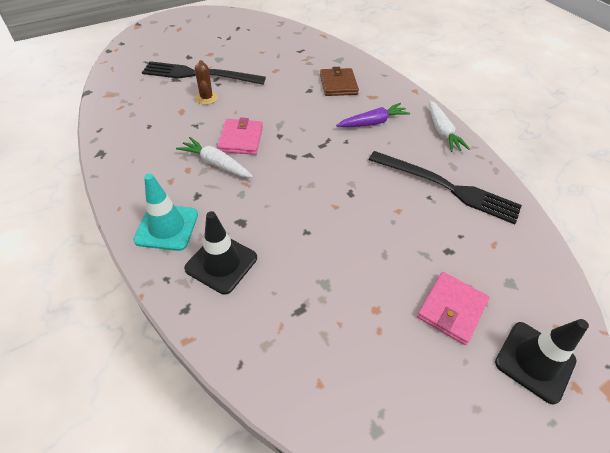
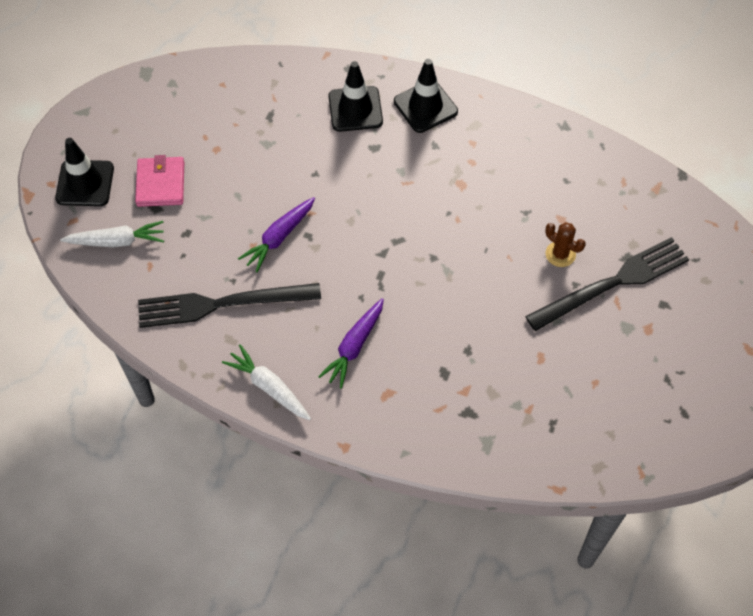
camera: 145 degrees right, 10 degrees up
turquoise traffic cone [133,174,198,251] -> black traffic cone [394,59,458,133]
white carrot [176,137,253,178] -> white carrot moved to [60,221,164,247]
pink wallet [217,117,263,155] -> none
brown wallet [320,67,359,96] -> none
none -> purple carrot [238,197,315,272]

